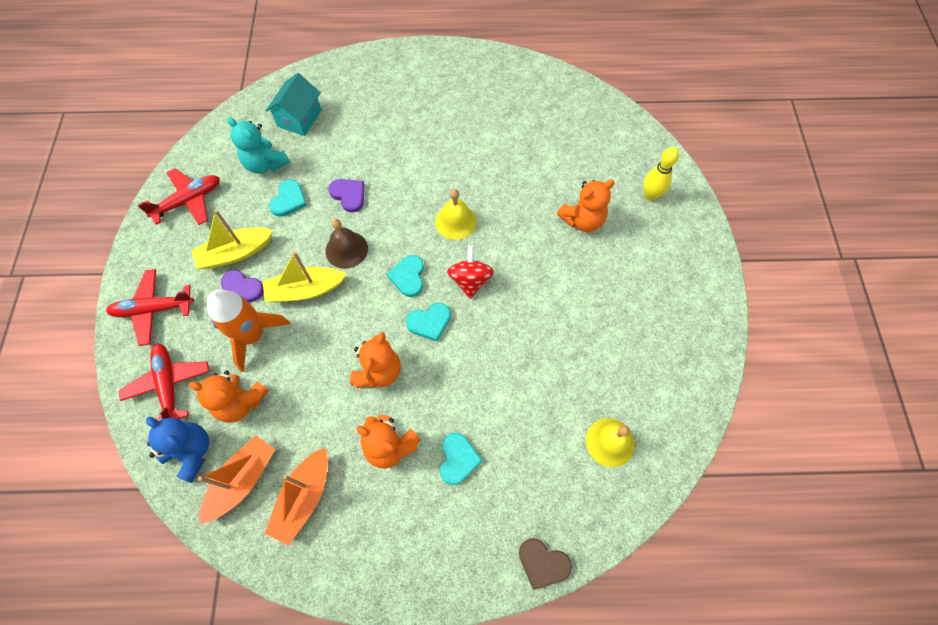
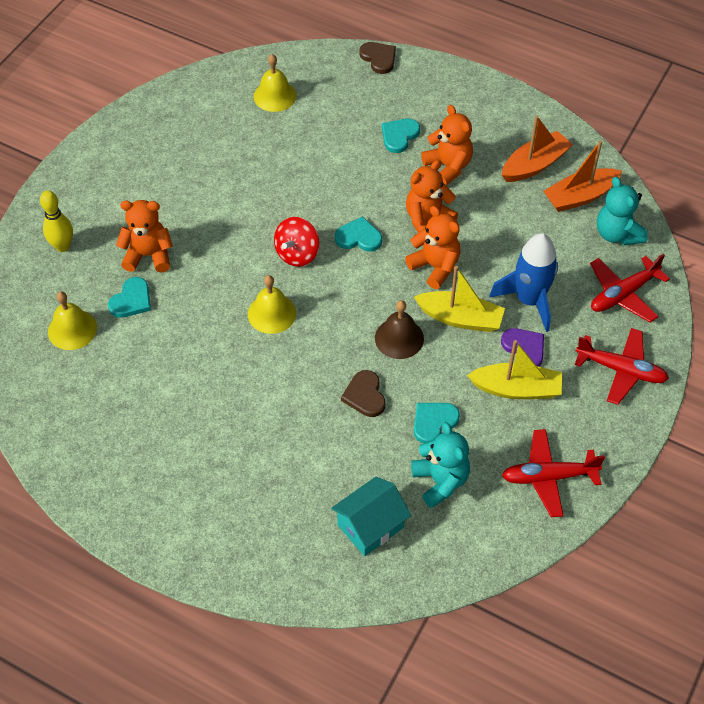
camera: 150 degrees left, 10 degrees down
red plane [119,343,210,428] -> red plane turned 45 degrees clockwise [590,253,670,322]
blue teddy bear [146,417,209,483] -> turquoise teddy bear [597,177,648,246]
orange teddy bear [188,370,269,423] -> orange teddy bear moved to [405,206,461,289]
orange rocket [207,289,290,372] -> blue rocket [489,233,558,332]
purple heart [328,179,364,213] -> brown heart [341,370,385,417]
turquoise heart [387,255,424,297] -> turquoise heart moved to [108,277,151,318]
none -> yellow bell [48,291,97,350]

